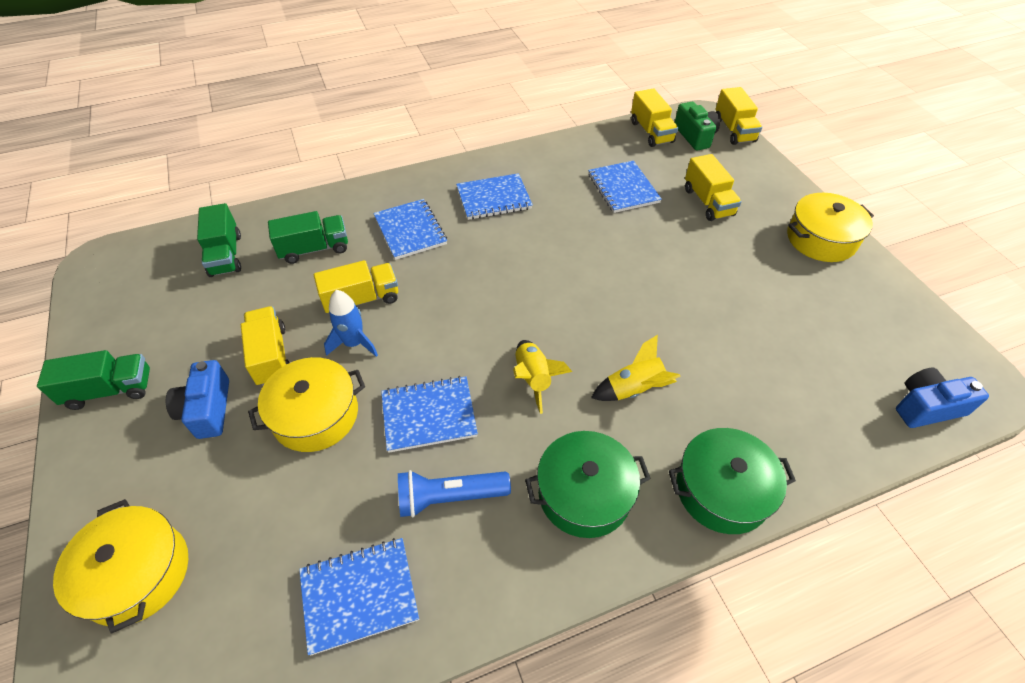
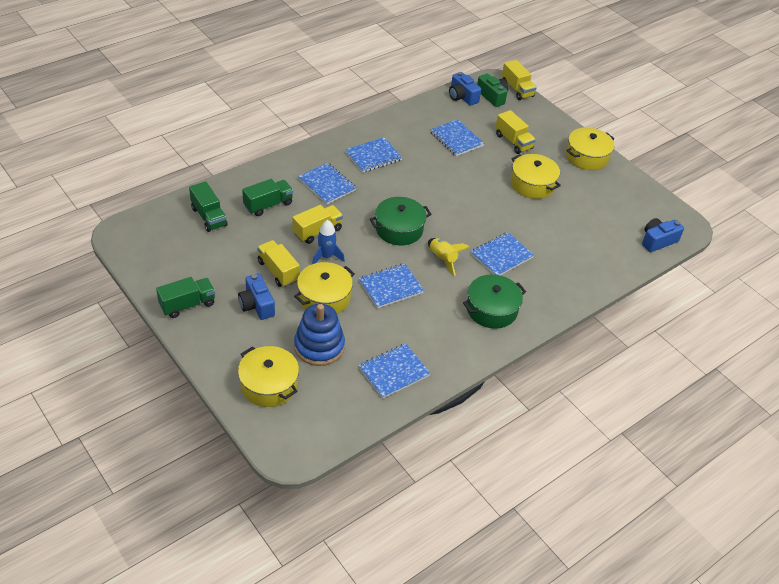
camera: 20 degrees left, 5 degrees down
blue flashlight [398,470,511,517] -> none
yellow rocket [591,335,681,401] -> blue notebook [471,232,534,275]
yellow truck [631,88,678,147] -> blue camera [449,72,481,106]
green pot [669,428,796,534] -> green pot moved to [370,197,431,245]
none -> blue stacking toy [294,304,345,366]
none -> yellow pot [511,154,561,199]

